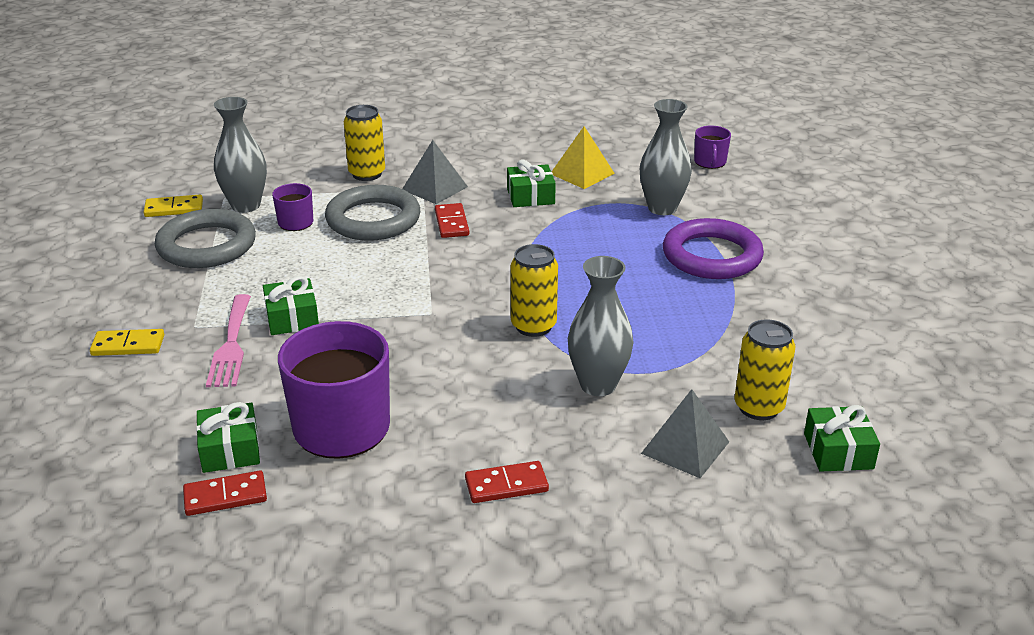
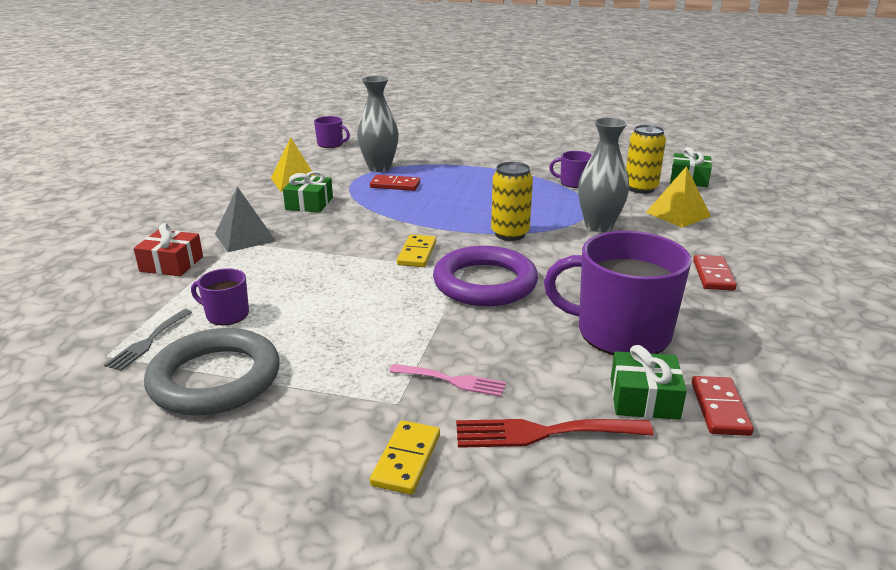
camera: 70 degrees left, 5 degrees down
yellow domino [144,195,203,217] -> yellow domino moved to [397,235,436,267]
pink fork [206,294,251,387] -> pink fork [389,364,506,397], size x0.67
grey vase [214,97,267,213] -> grey fork [104,309,192,371]
green gift [263,276,319,335] -> none
grey ring [325,185,420,241] -> none
yellow can [344,105,385,181] -> red gift [134,223,203,276]
red domino [435,203,469,238] -> red domino moved to [370,175,420,191]
grey pyramid [641,389,729,478] -> yellow pyramid [646,166,711,228]
purple ring [663,218,764,279] -> purple ring moved to [433,246,538,306]
none -> red fork [456,419,654,448]
none -> purple mug [549,151,592,188]

